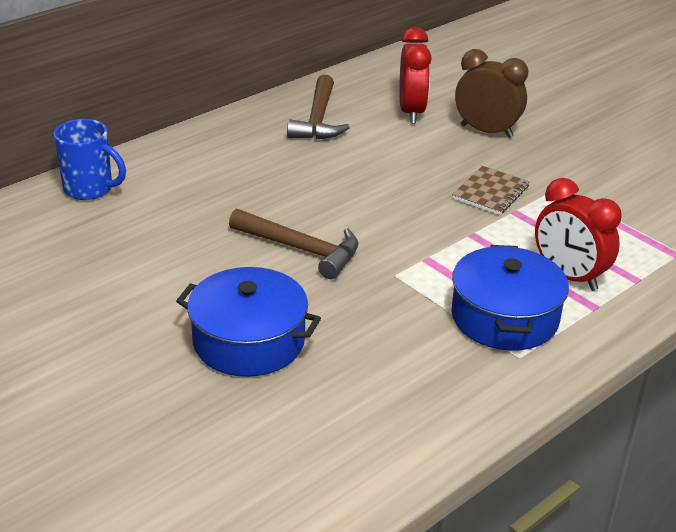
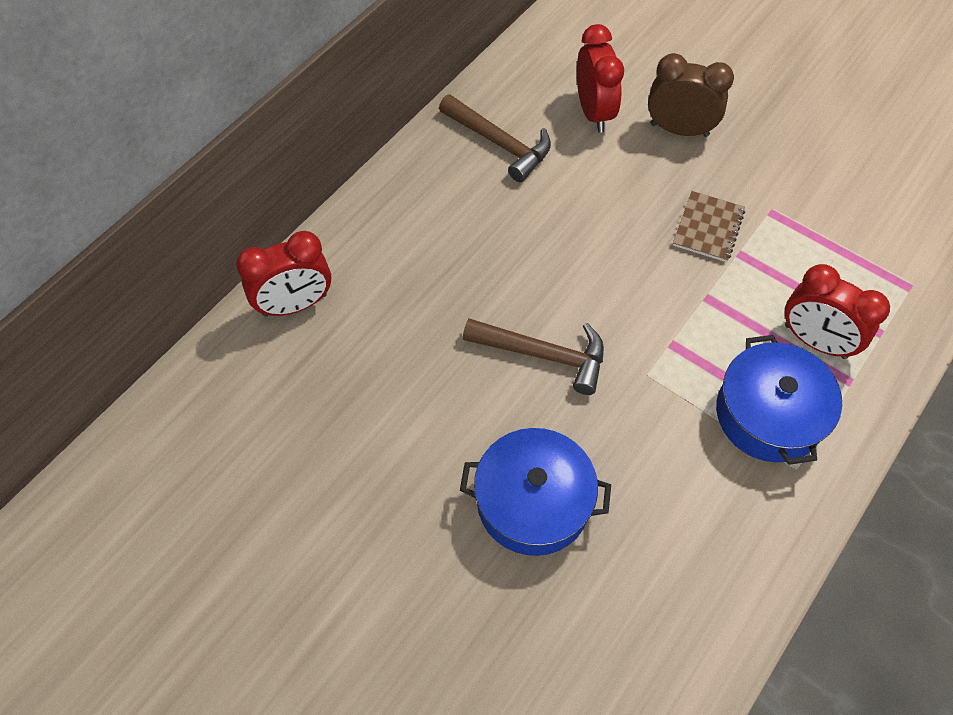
camera: 10 degrees left, 25 degrees up
blue mug [54,119,126,200] -> red clock [236,231,331,317]
brown hammer [287,75,350,140] -> brown hammer turned 45 degrees counterclockwise [439,95,551,182]

